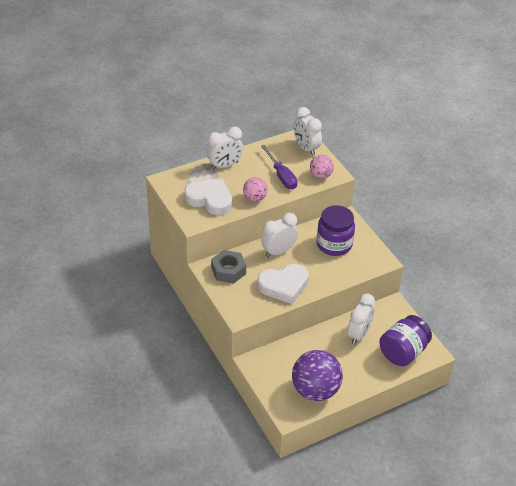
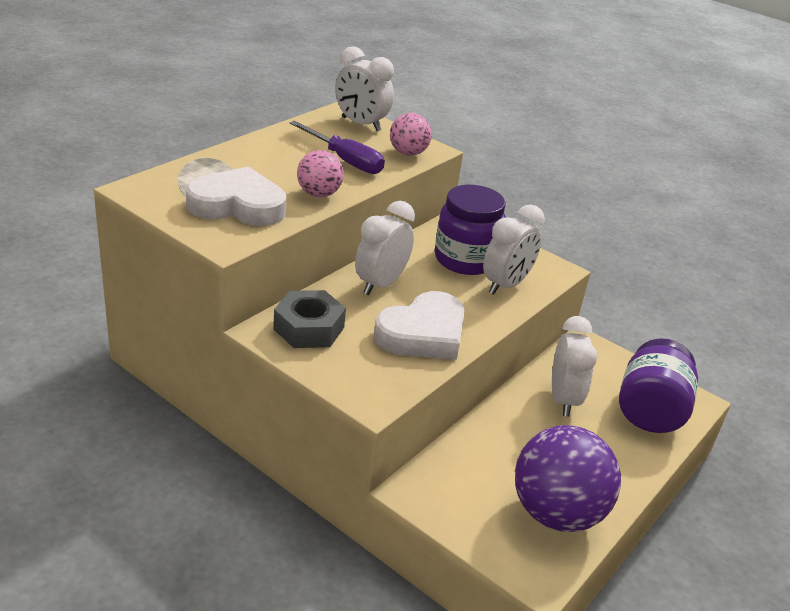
camera: 25 degrees left, 10 degrees down
white clock [206,127,243,170] -> white clock moved to [483,205,545,295]

